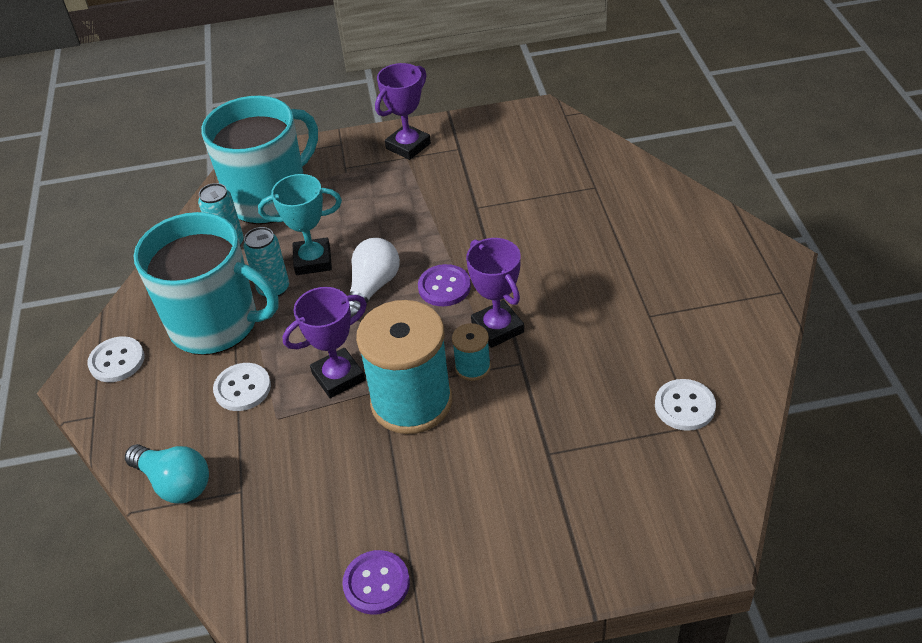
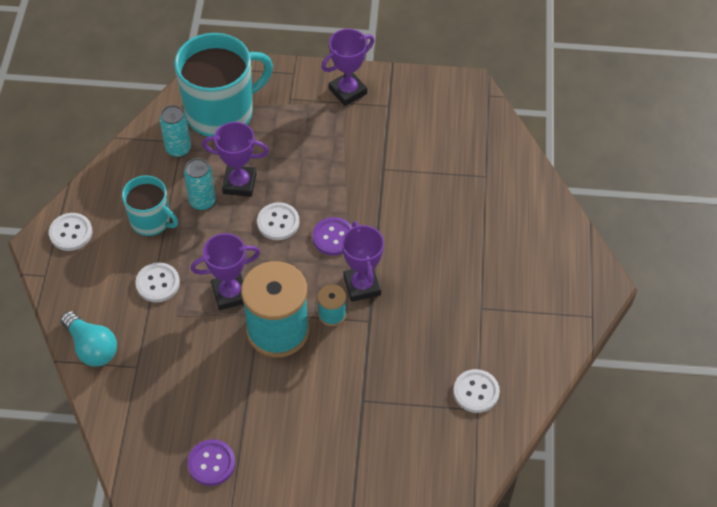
camera: 10 degrees right, 10 degrees up
turquoise mug [134,212,279,355] -> turquoise mug [122,176,178,236], size x0.56
turquoise trophy [258,174,342,275] -> purple trophy [202,122,269,197]
white light bulb [349,238,400,318] -> white button [257,202,300,240]

